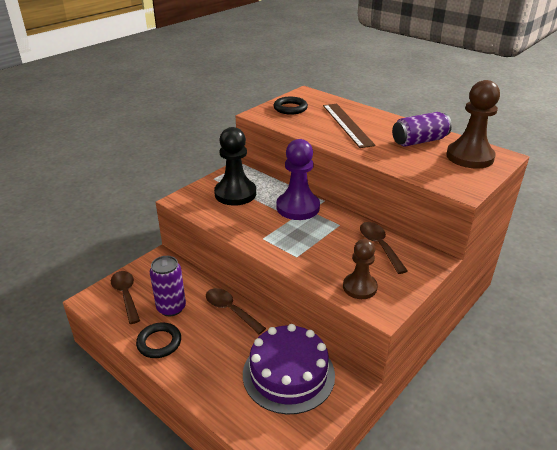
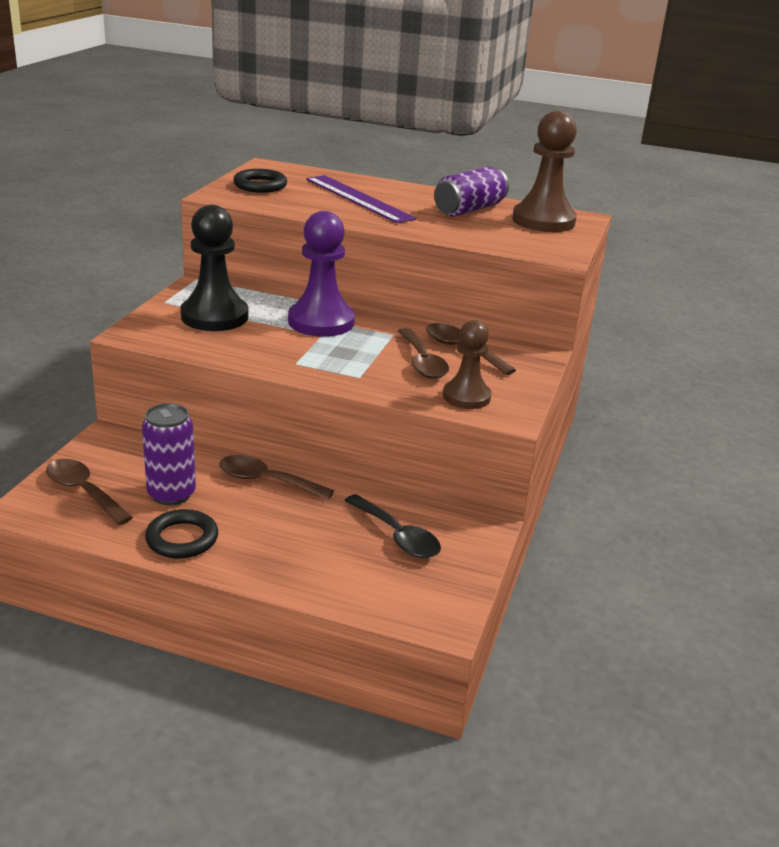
camera: 25 degrees left, 5 degrees down
purple cake [243,324,335,414] -> black spoon [344,494,441,558]
brown ruler [323,104,376,148] -> purple ruler [306,175,416,223]
none -> brown spoon [398,328,449,379]

